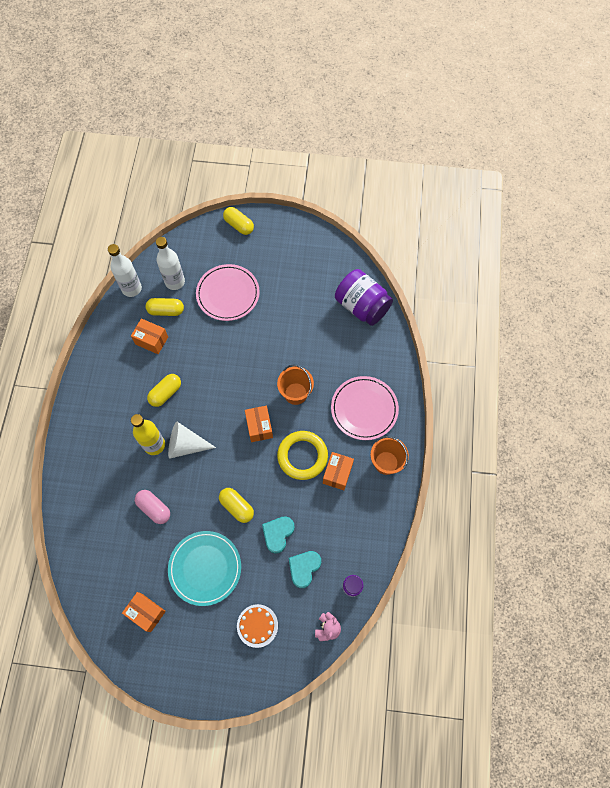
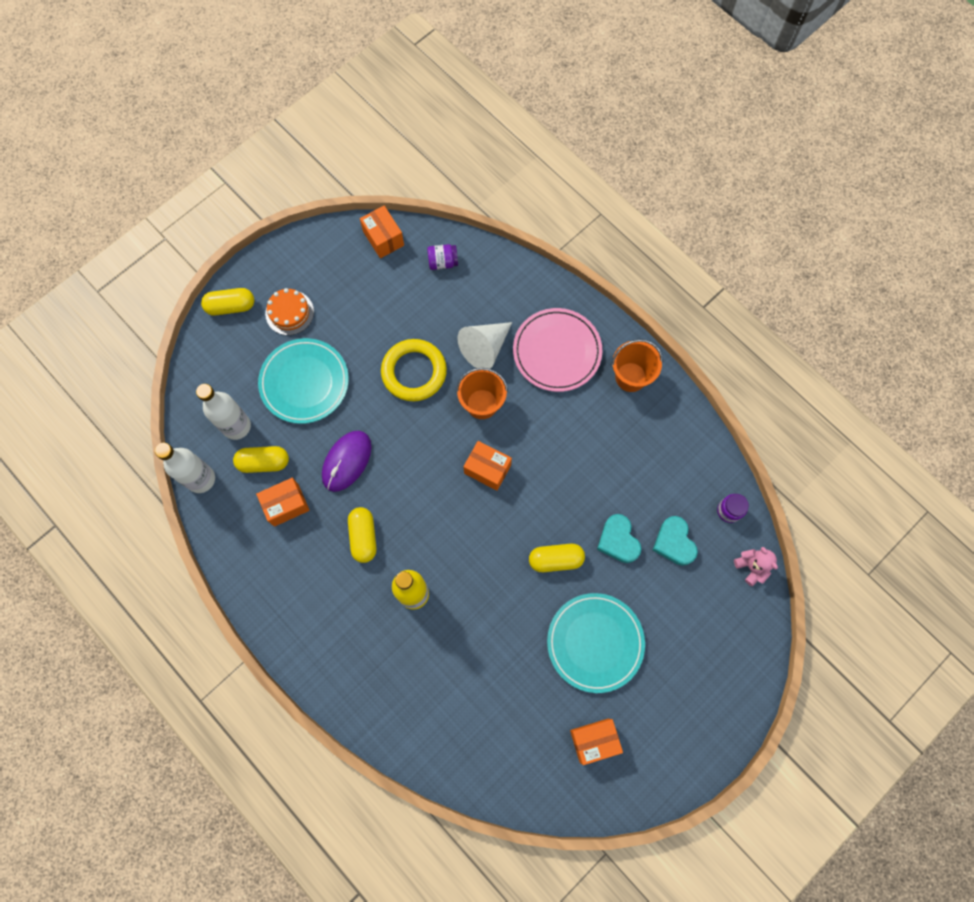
camera: 50 degrees left, 5 degrees up
pink capsule [135,490,170,524] -> none
yellow capsule [146,298,184,316] -> yellow capsule turned 45 degrees clockwise [233,446,289,473]
white cone [168,422,216,459] -> white cone moved to [457,322,512,369]
pink plate [196,264,260,321] -> turquoise plate [258,338,349,424]
orange cake [237,604,278,648] -> orange cake moved to [265,288,314,335]
yellow ring [277,431,328,480] -> yellow ring moved to [381,339,447,401]
orange box [323,452,354,490] -> orange box moved to [360,206,404,258]
purple jar [335,269,393,326] -> purple jar [427,244,458,270], size x0.45
none -> purple mouse [322,430,372,492]

